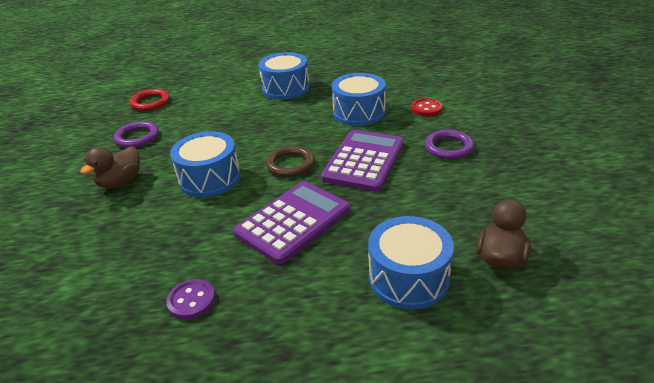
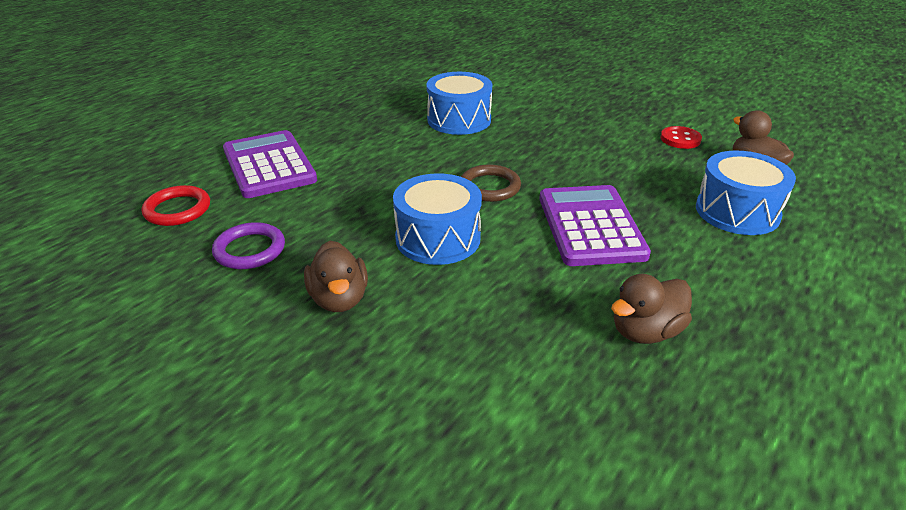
camera: 50 degrees left, 0 degrees up
purple button [166,279,215,320] -> brown duck [611,274,692,344]
blue drum [259,52,310,100] -> none
purple calculator [321,130,404,192] -> purple calculator moved to [223,130,317,198]
red button [411,98,442,116] -> red button moved to [661,126,702,149]
purple ring [425,130,474,159] -> none

